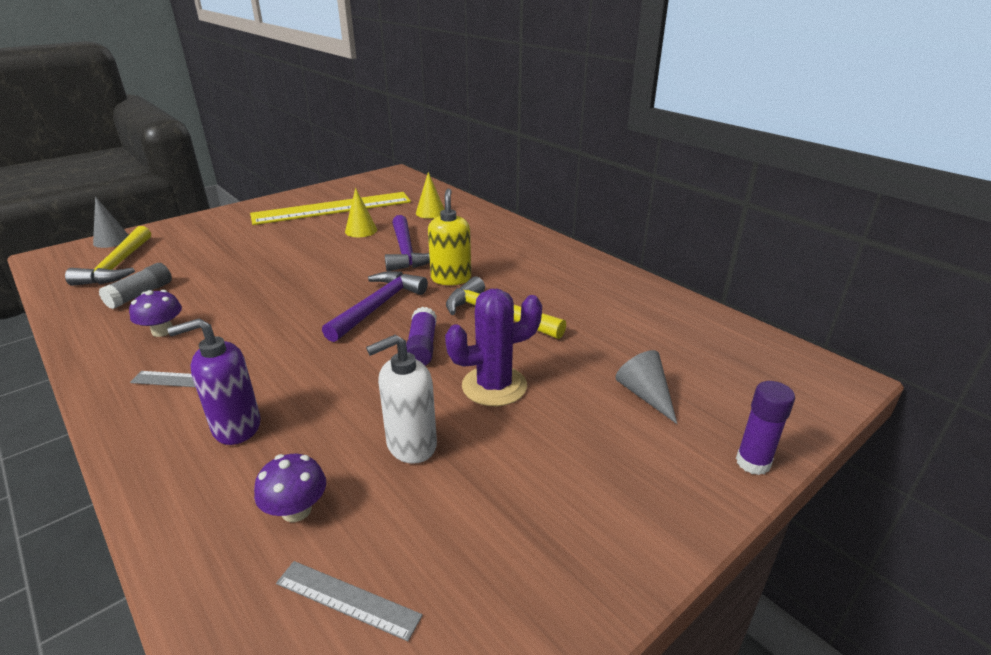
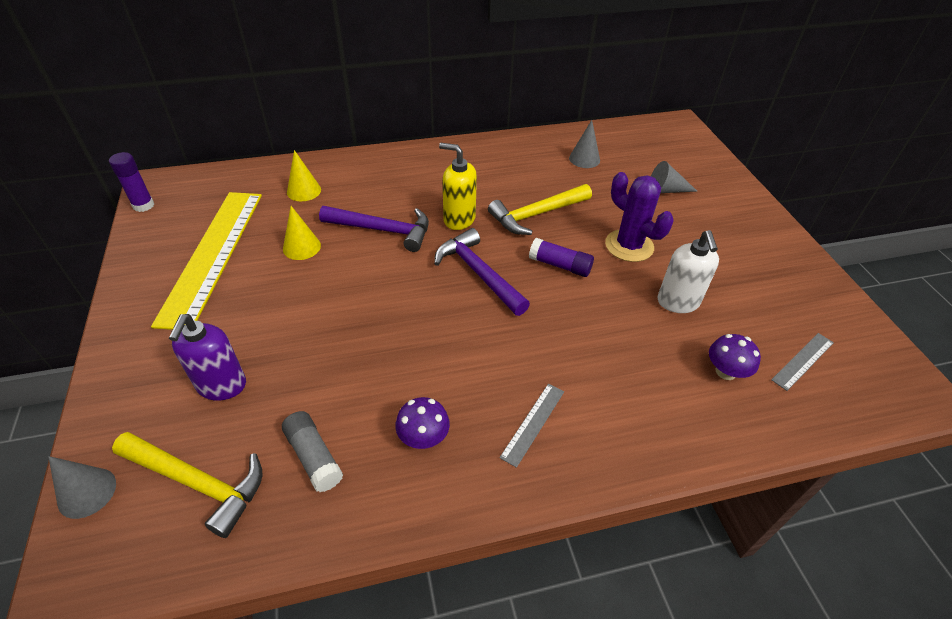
camera: 65 degrees left, 15 degrees up
purple soap dispenser [168,319,261,445] -> purple soap dispenser moved to [169,314,246,401]
purple cactus [445,289,542,406] -> purple cactus turned 45 degrees counterclockwise [605,172,673,262]
purple glue stick [736,381,795,475] -> purple glue stick moved to [109,152,154,212]
none -> grey cone [569,120,600,168]

